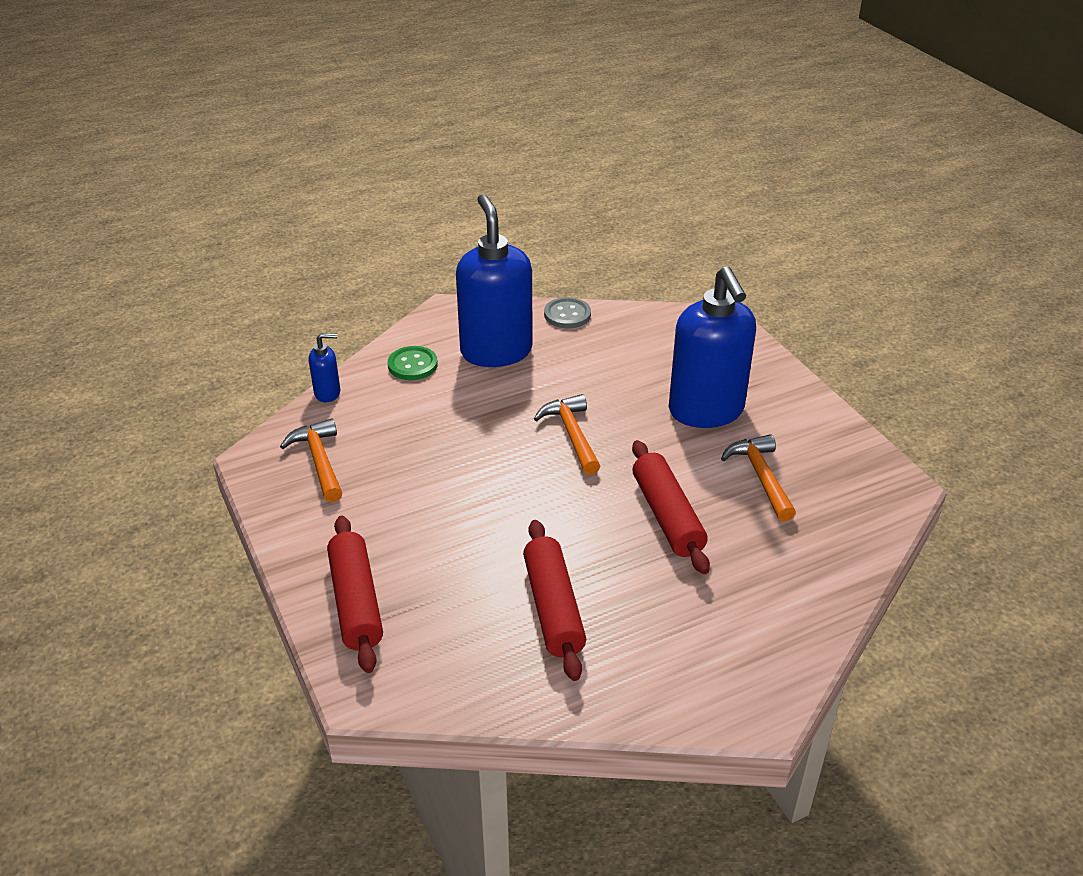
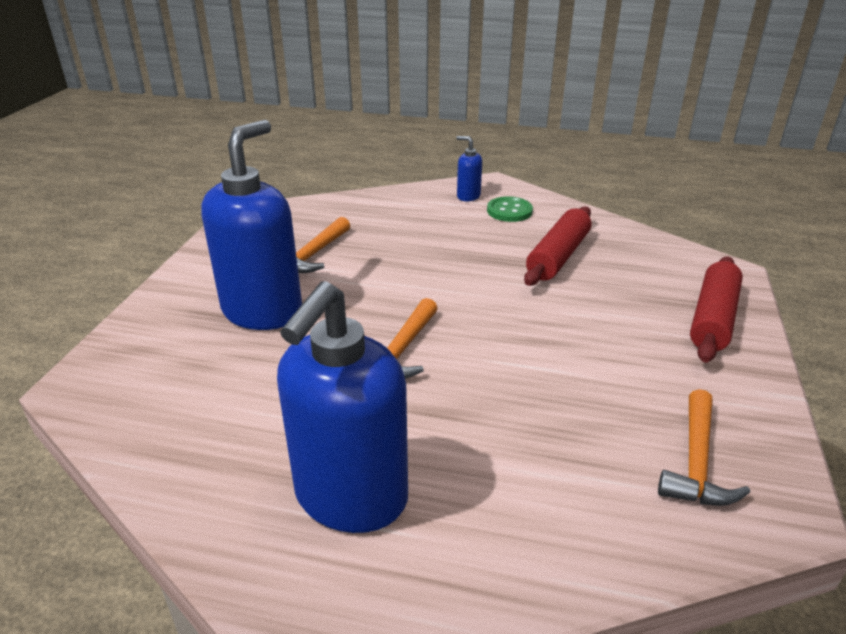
camera: 140 degrees left, 5 degrees down
blue soap dispenser [309,333,340,402] -> blue soap dispenser moved to [456,136,482,202]
green button [388,346,438,380] -> green button moved to [487,196,533,222]
grey button [544,297,591,328] -> none
red rolling pin [632,440,710,574] -> none

